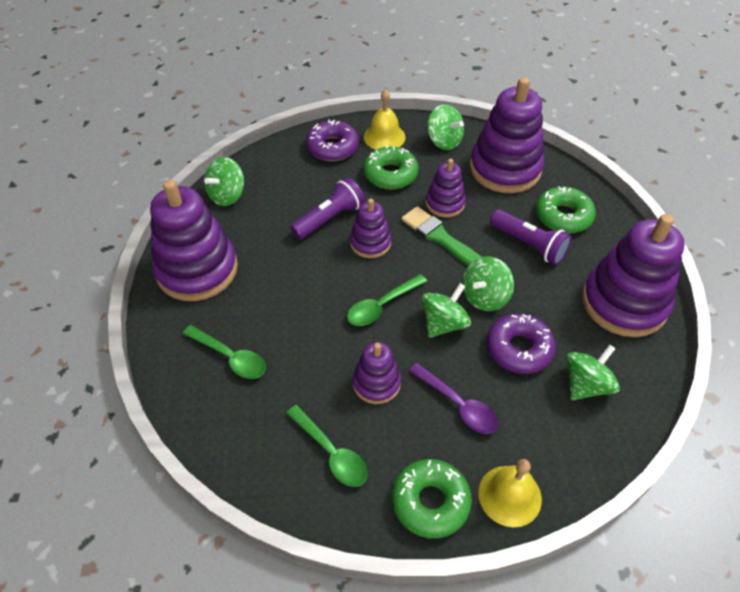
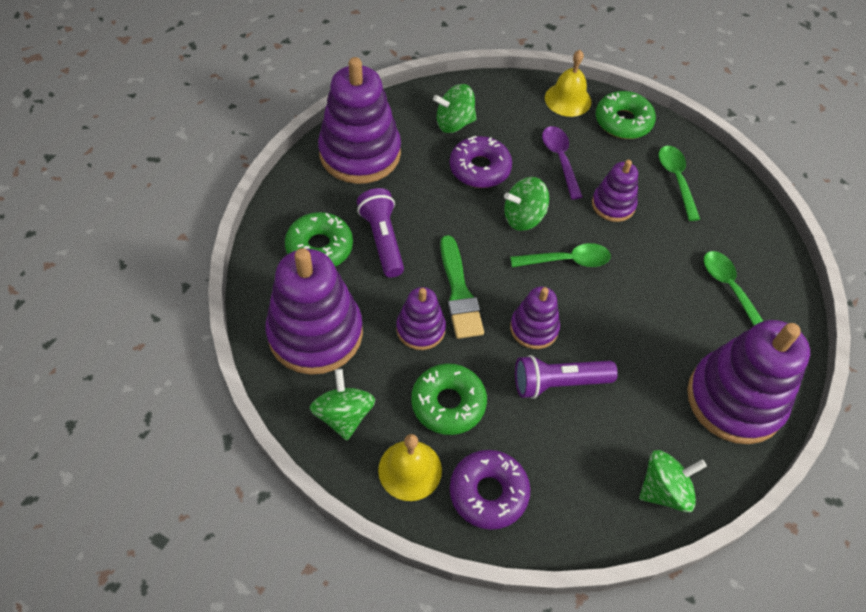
camera: 150 degrees left, 5 degrees up
green spinning top [462,256,514,311] -> none

